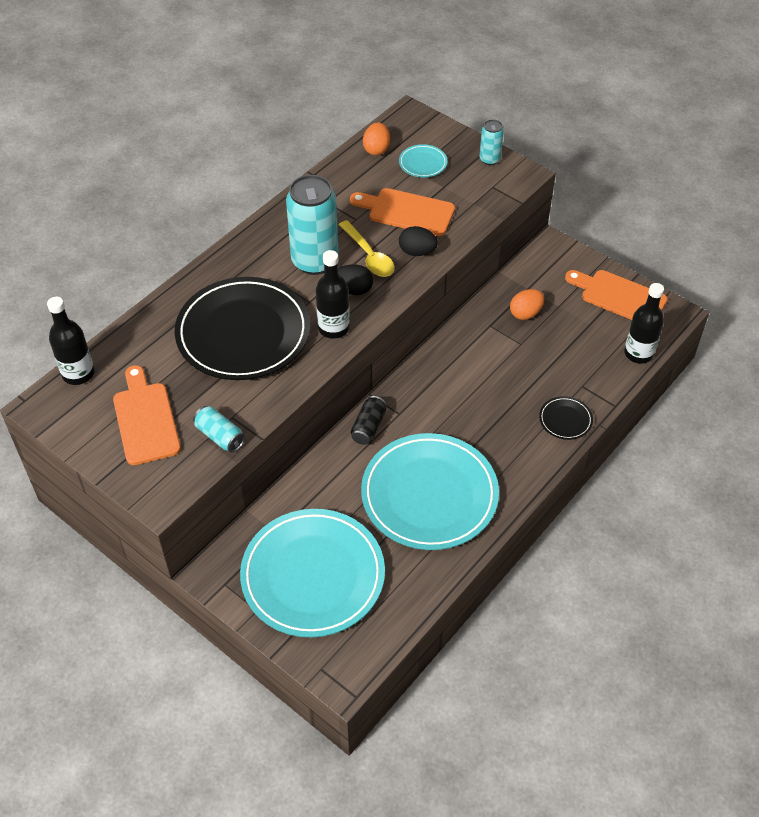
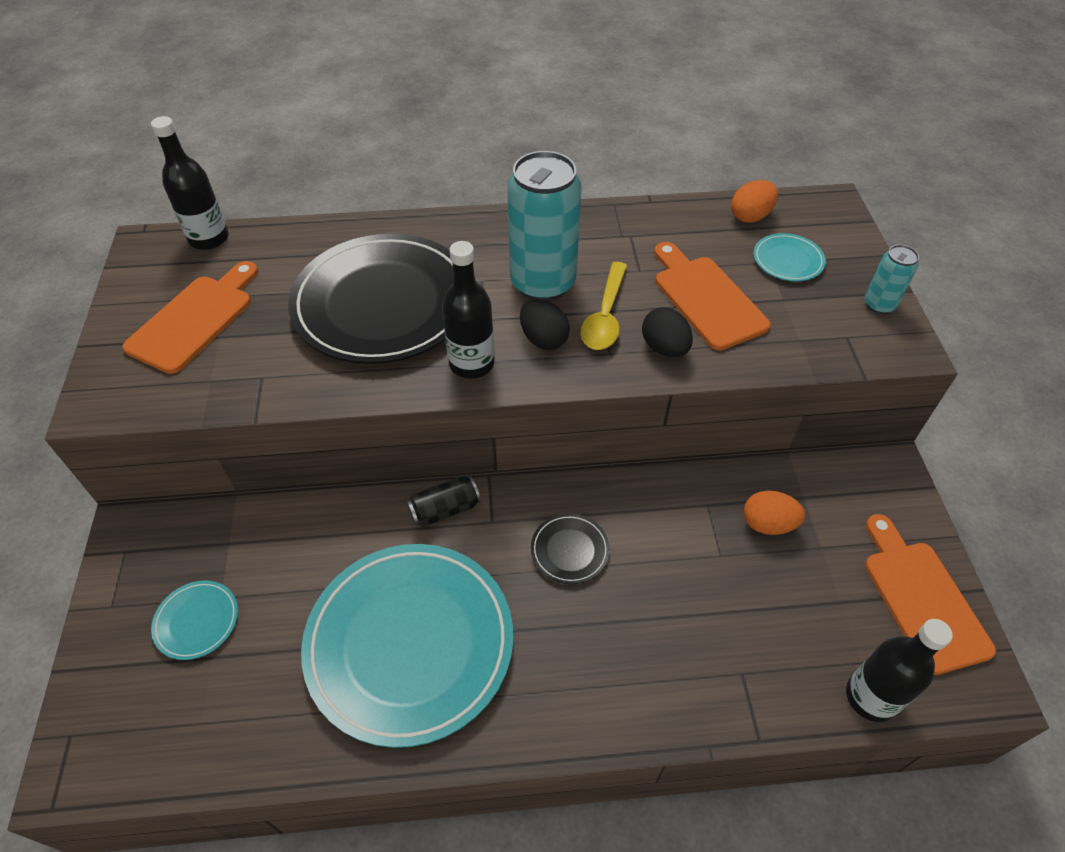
camera: 45 degrees right, 0 degrees up
turquoise can [193,406,245,452] -> none
turquoise plate [240,509,385,637] -> turquoise plate [151,580,238,660], size x0.41
black plate [539,396,593,440] -> black plate moved to [531,513,610,584]

